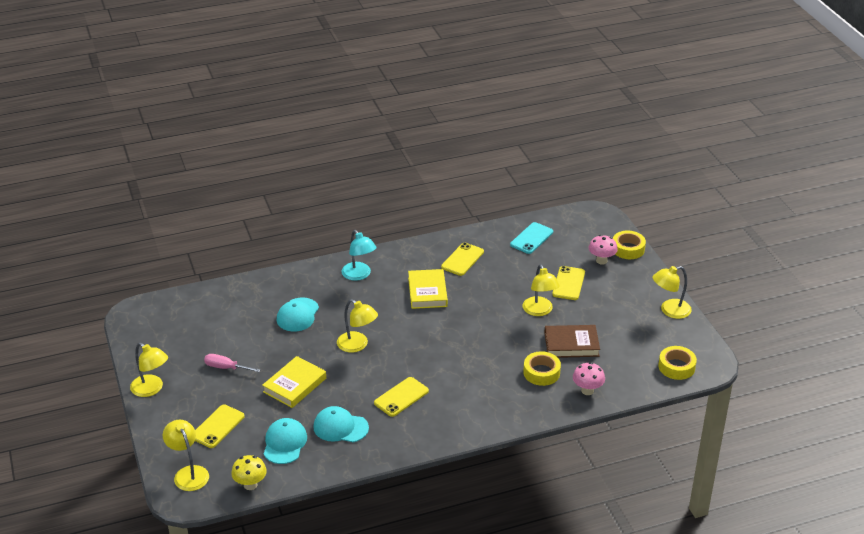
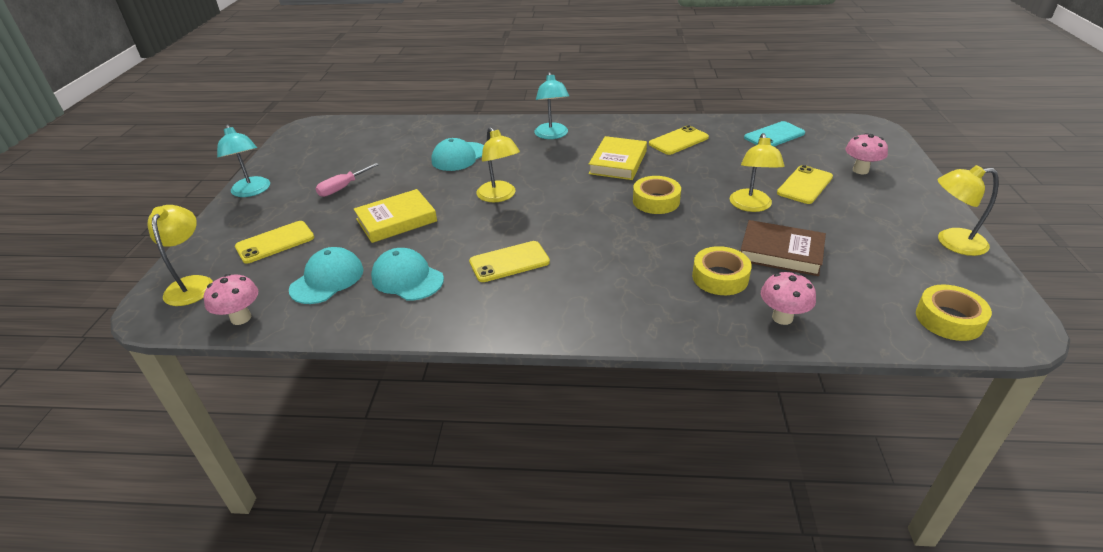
camera: 25 degrees right, 0 degrees up
yellow lamp [130,343,168,397] -> turquoise lamp [217,124,270,197]
pink screwdriver [204,354,261,372] -> pink screwdriver turned 90 degrees counterclockwise [316,163,379,197]
yellow mushroom [231,455,267,490] -> pink mushroom [204,274,258,325]
yellow tape [613,230,646,259] -> yellow tape moved to [633,176,681,214]

